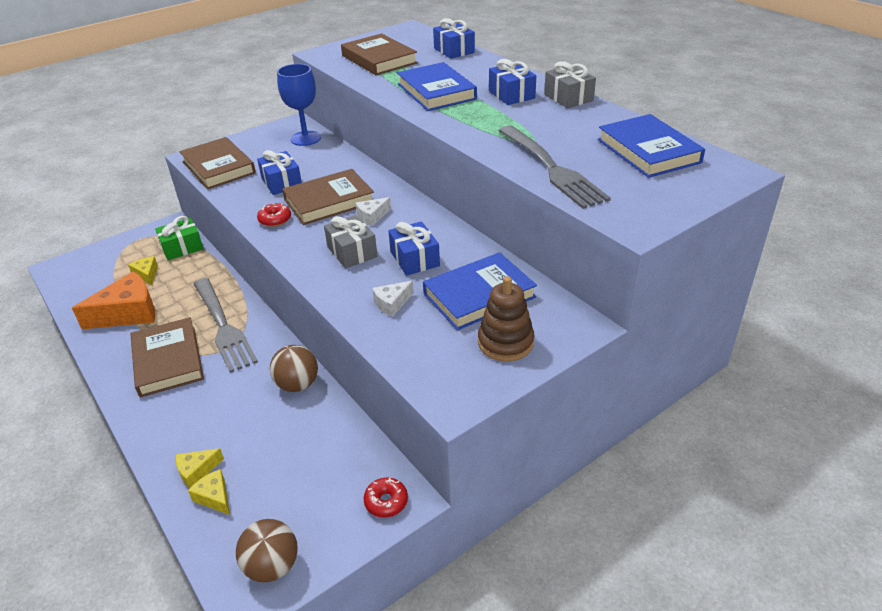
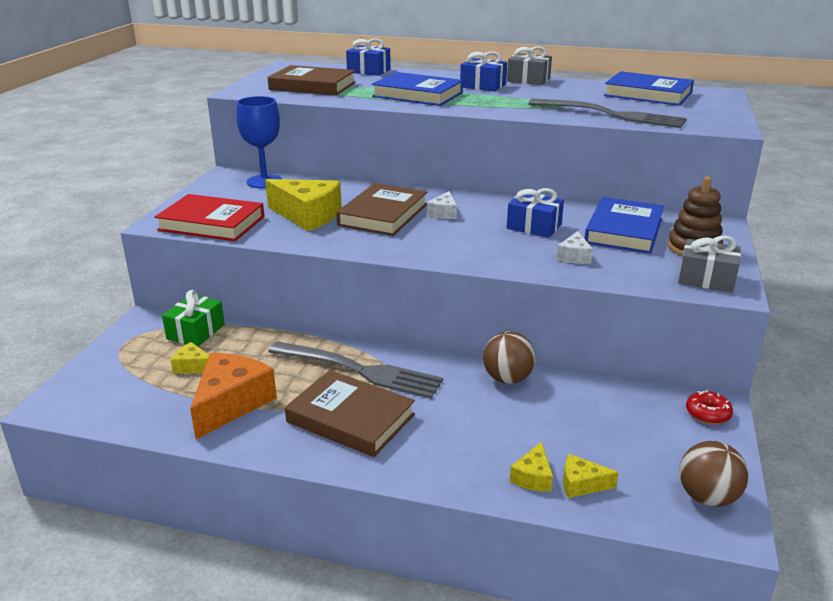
camera: 40 degrees left, 10 degrees down
brown book [179,137,256,189] -> red book [155,194,264,241]
blue gift [257,150,302,195] -> yellow cheese [265,179,342,231]
red donut [257,203,291,227] -> none
grey gift [324,215,378,268] -> grey gift moved to [678,236,741,292]

